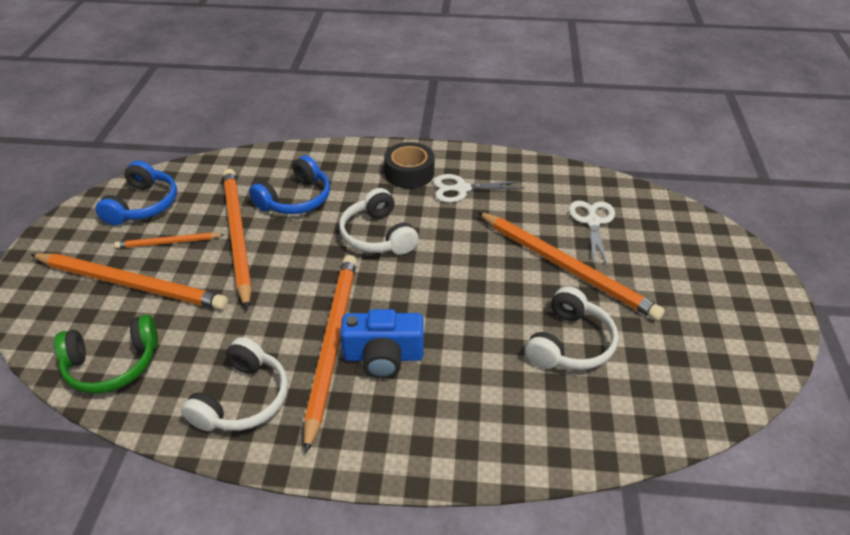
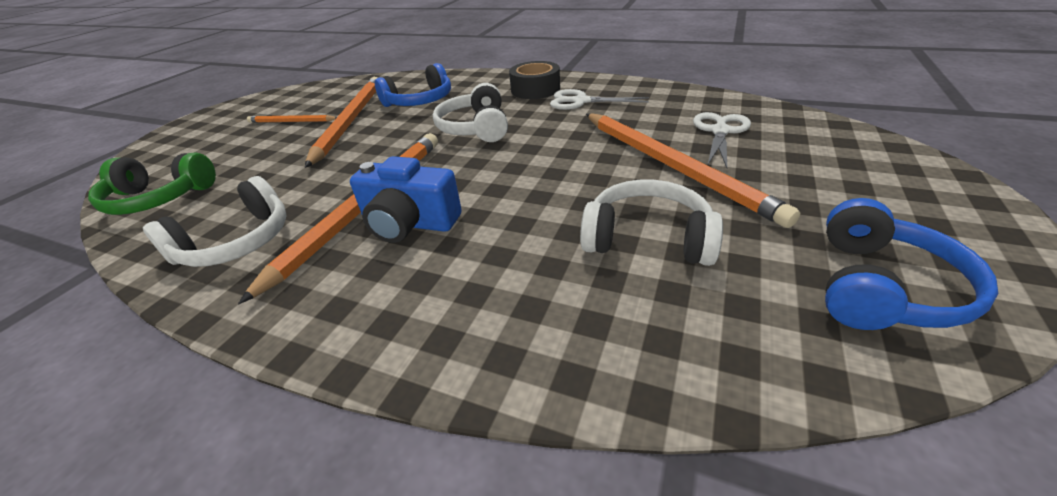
camera: 20 degrees right, 5 degrees down
orange pencil [30,253,228,310] -> none
blue headphones [96,161,177,225] -> blue headphones moved to [825,198,998,330]
white headphones [525,286,618,370] -> white headphones turned 120 degrees counterclockwise [580,180,723,266]

